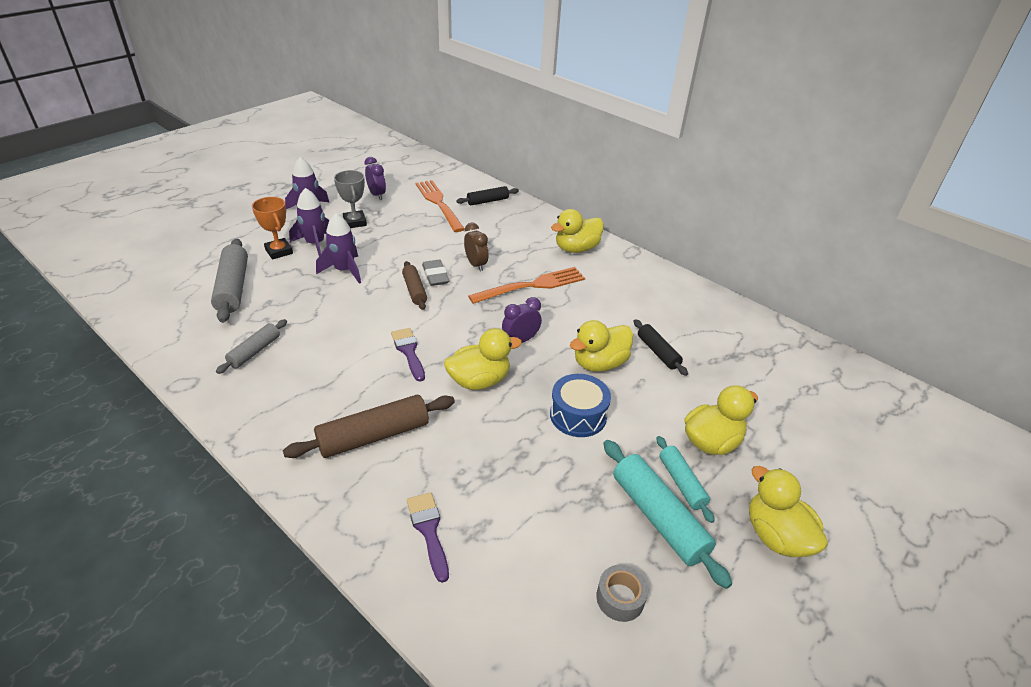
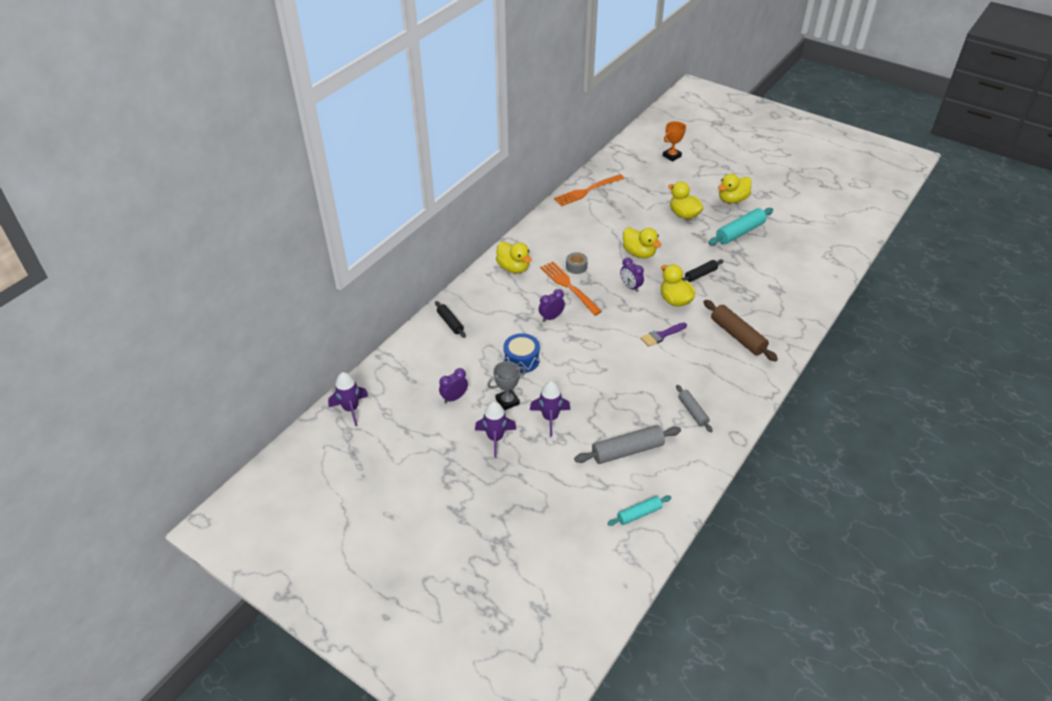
camera: 95 degrees left, 5 degrees up
grey rolling pin [216,319,287,374] -> grey rolling pin turned 45 degrees clockwise [676,385,713,432]
orange trophy [252,197,293,260] -> orange trophy moved to [663,121,686,162]
purple rocket [316,213,361,284] -> purple rocket moved to [328,372,368,426]
brown rolling pin [402,261,427,310] -> none
purple brush [407,492,449,583] -> none
orange fork [415,180,465,232] -> orange fork moved to [554,174,624,206]
grey eraser [422,260,449,286] -> none
brown clock [464,223,488,272] -> purple clock [539,289,565,322]
blue drum [550,374,611,437] -> blue drum moved to [503,333,540,373]
grey tape [596,565,648,622] -> grey tape moved to [566,252,588,274]
black rolling pin [634,319,688,376] -> black rolling pin moved to [682,260,724,282]
turquoise rolling pin [657,436,715,523] -> turquoise rolling pin moved to [608,495,671,526]

